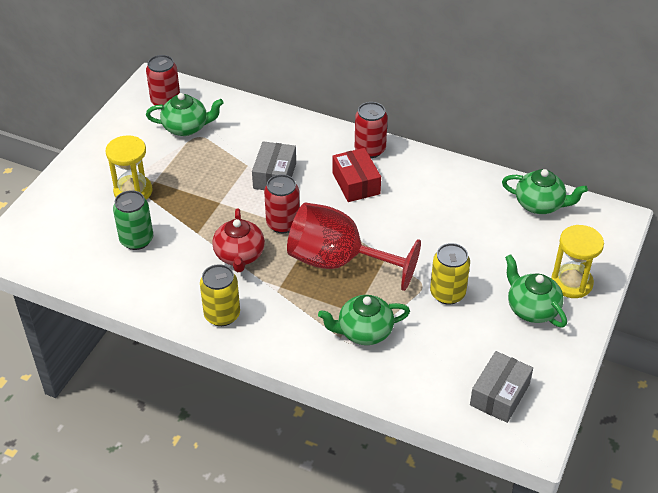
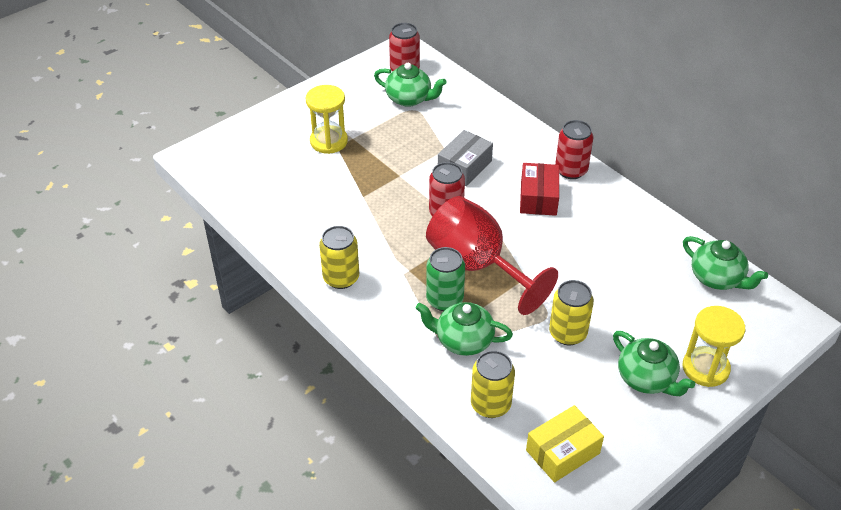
camera: 25 degrees right, 0 degrees up
green can [113,190,153,250] -> green can moved to [426,247,465,311]
red teapot [212,208,265,272] -> none
grey box [470,351,533,423] -> yellow box [526,405,604,482]
green teapot [505,254,567,328] -> green teapot turned 150 degrees clockwise [613,331,695,396]
none -> yellow can [471,350,515,418]

